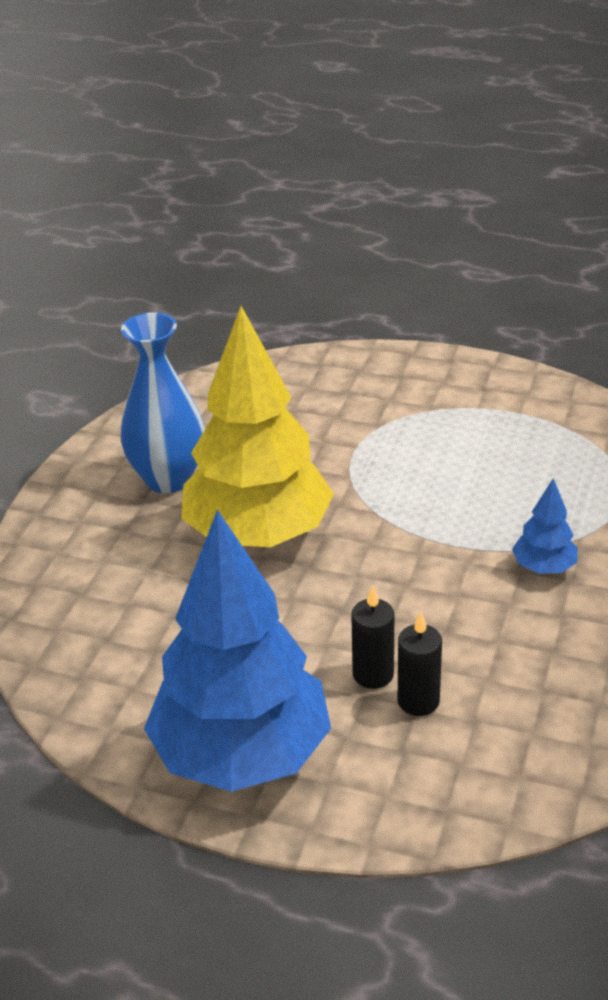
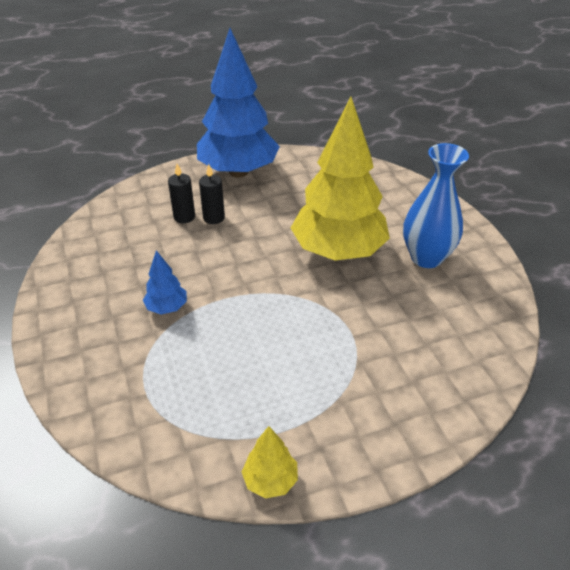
camera: 140 degrees right, 5 degrees up
none -> yellow tree [242,426,298,498]

